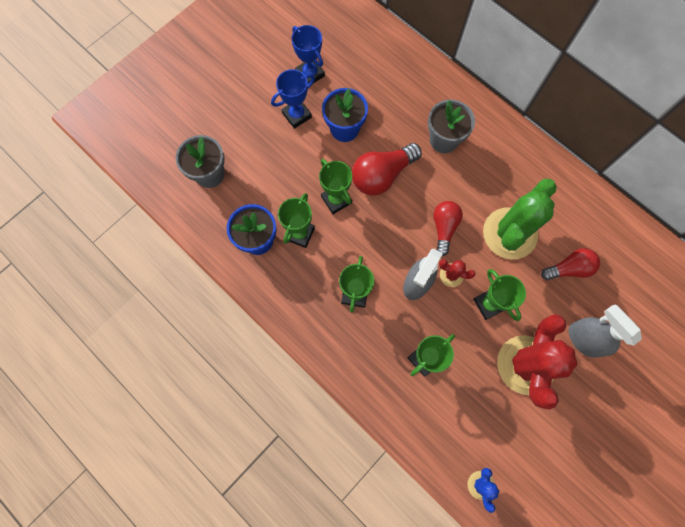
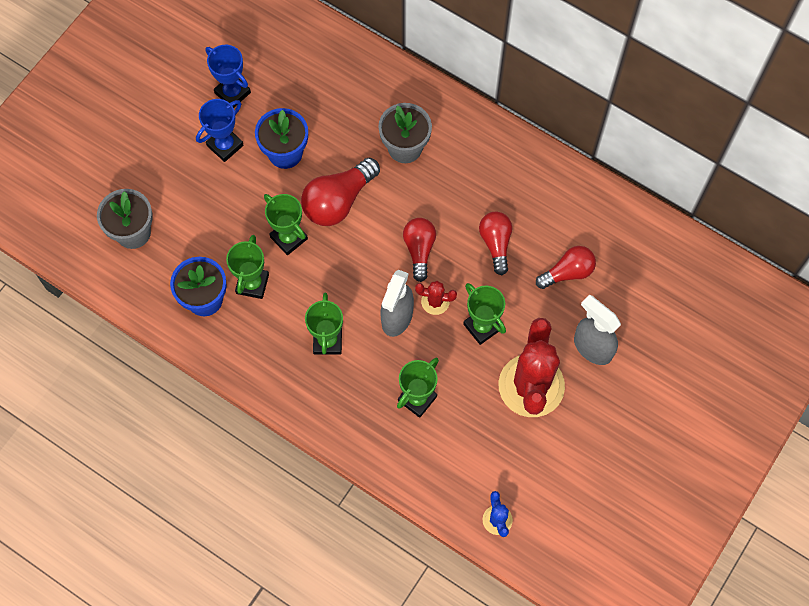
camera: 10 degrees left, 5 degrees down
green cactus [483,179,557,259] -> red light bulb [479,212,512,275]

